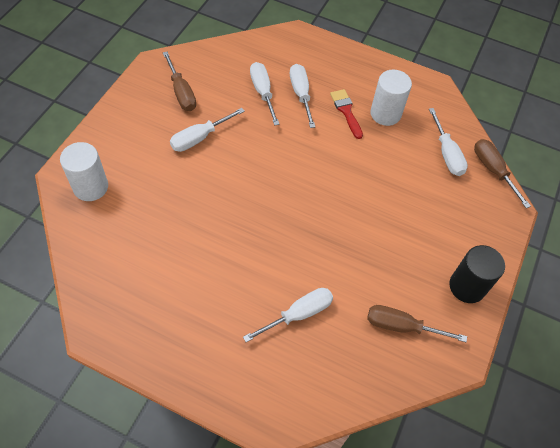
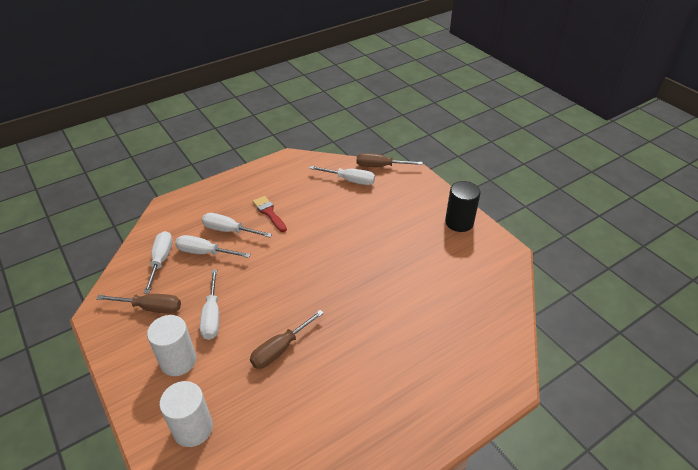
camera: 55 degrees left, 15 degrees down
white screwdriver [243,288,333,342] -> white screwdriver moved to [144,231,173,294]
red brush [330,89,363,139] -> red brush turned 45 degrees clockwise [253,196,287,232]
brown screwdriver [367,305,467,342] -> brown screwdriver moved to [250,310,324,369]
white cylinder [370,70,412,126] -> white cylinder moved to [147,315,196,376]

